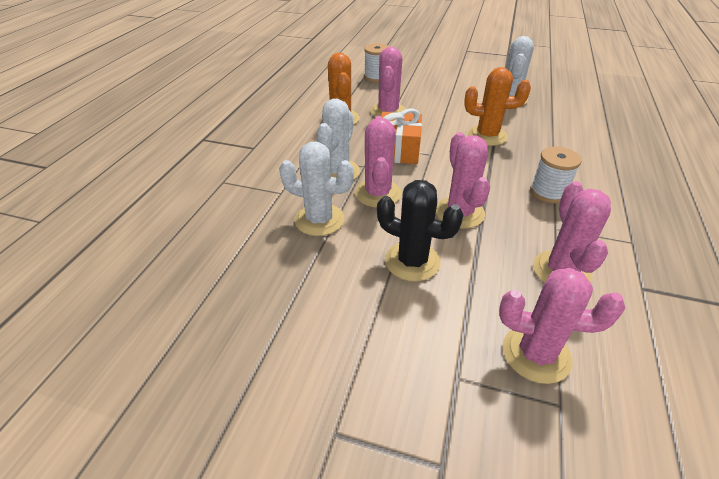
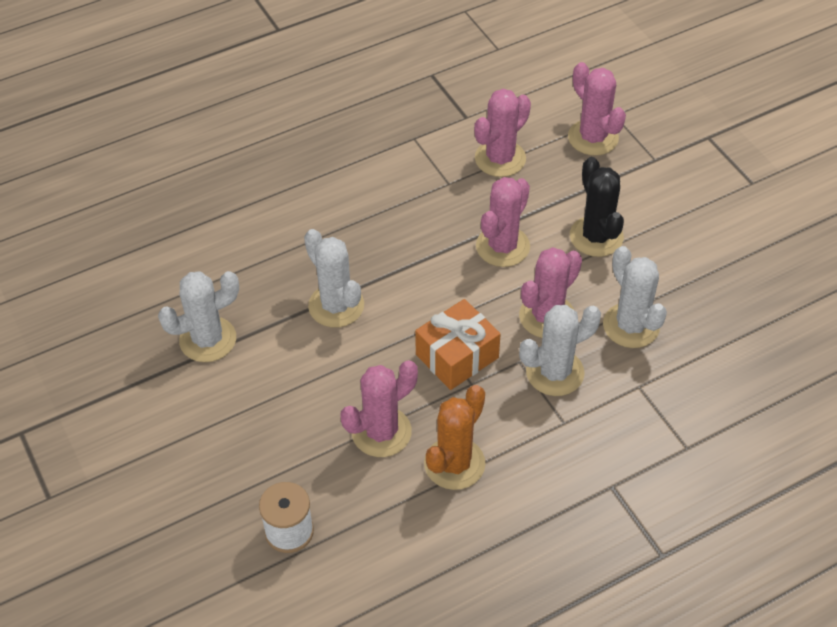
camera: 135 degrees left, 10 degrees up
orange cactus [464,67,531,146] -> white cactus [304,229,364,328]
white spool [530,147,582,203] -> none

